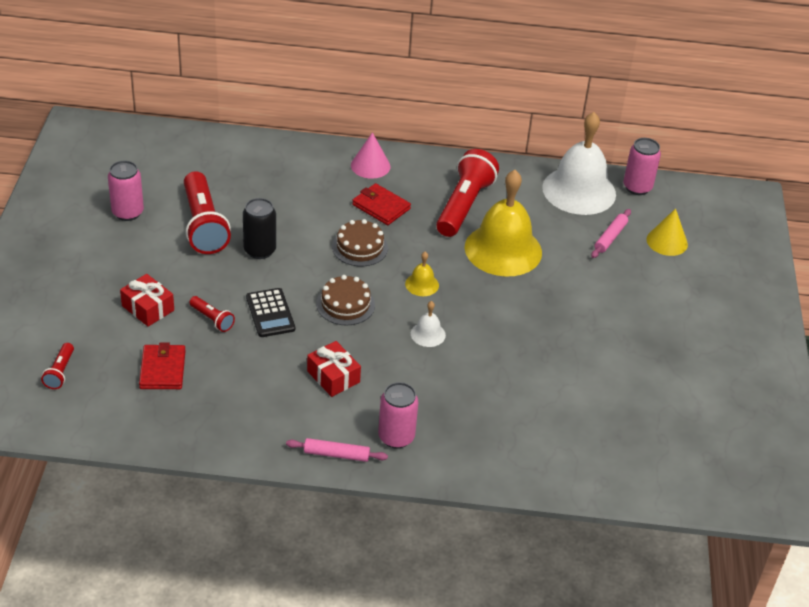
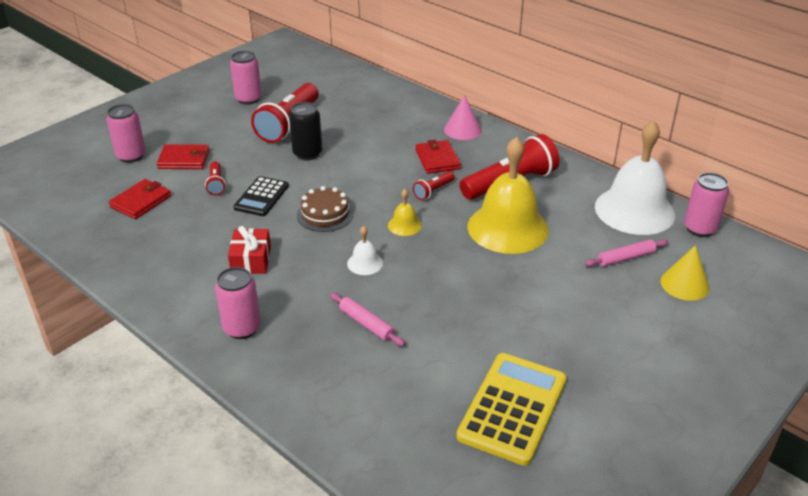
camera: 40 degrees right, 5 degrees down
red flashlight [41,343,74,389] -> red flashlight moved to [413,171,455,200]
red gift [120,274,174,327] -> red wallet [157,145,209,169]
pink rolling pin [286,438,388,462] -> pink rolling pin moved to [330,293,405,346]
brown cake [332,219,388,266] -> none
none -> pink can [107,104,146,163]
none -> yellow calculator [456,353,567,466]

